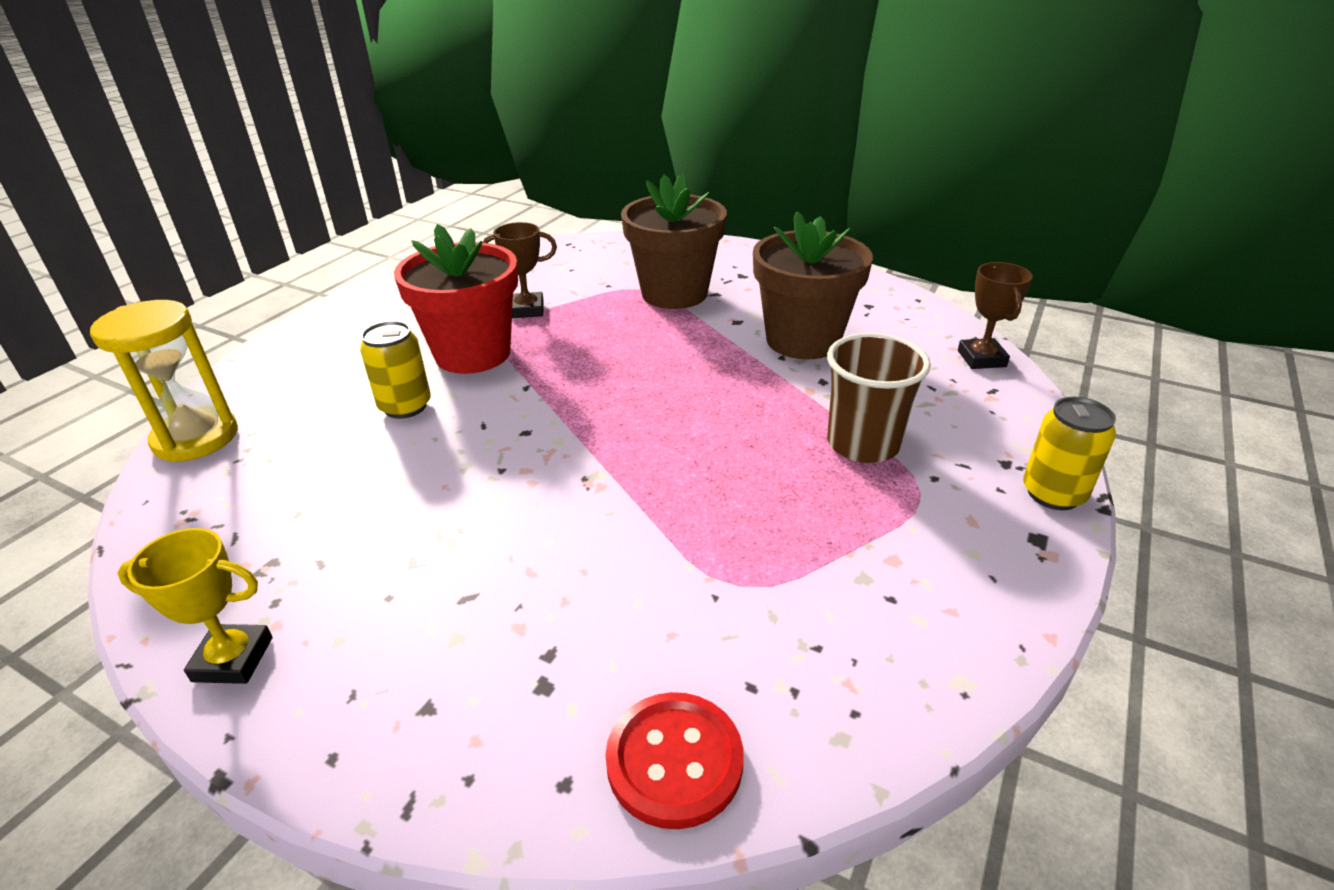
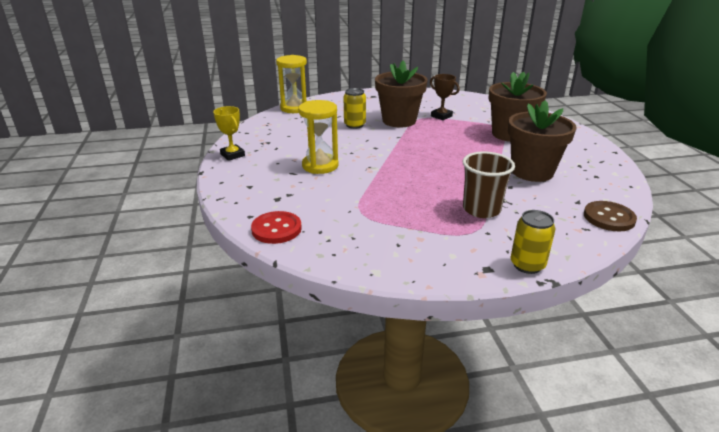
camera: 50 degrees right, 5 degrees down
red flower pot [394,224,518,374] -> brown flower pot [375,60,428,127]
brown trophy [958,262,1033,369] -> brown button [584,201,637,232]
none -> yellow hourglass [298,100,338,174]

